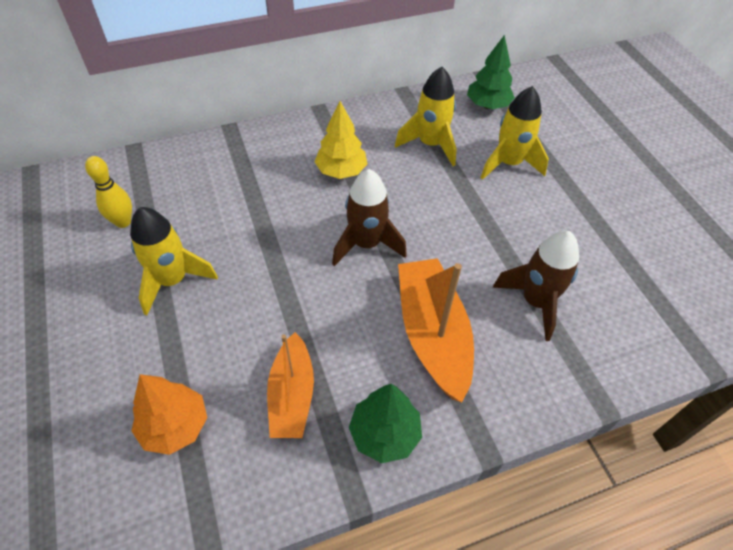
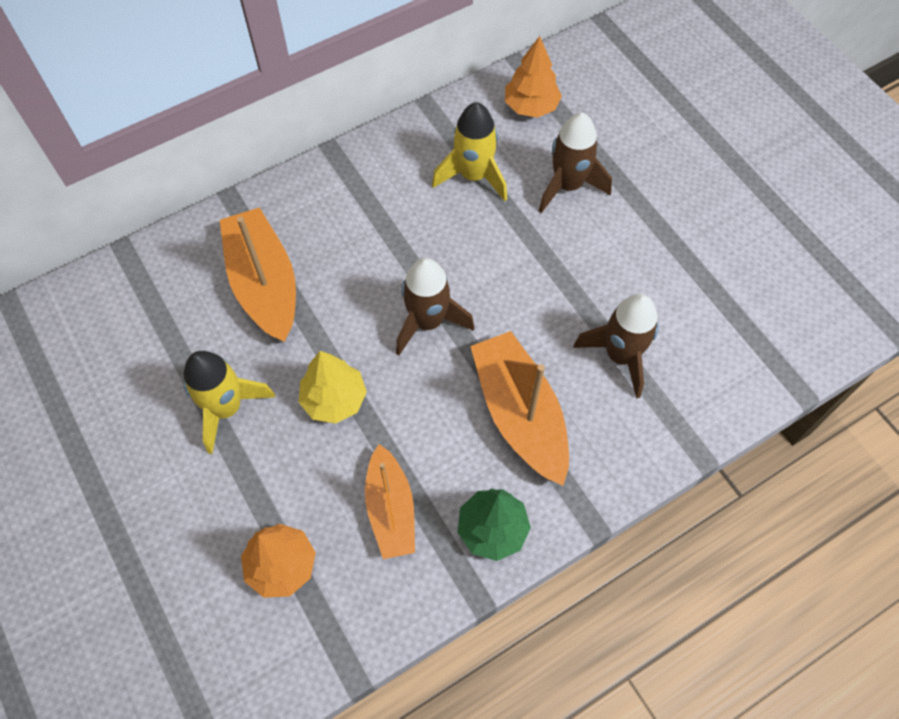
camera: 10 degrees left, 10 degrees up
yellow bowling pin [85,156,132,228] -> none
yellow tree [315,101,368,179] -> yellow tree moved to [299,351,367,424]
green tree [467,35,515,109] -> orange tree [505,36,562,118]
yellow rocket [480,86,549,180] -> brown rocket [539,113,612,213]
none -> orange boat [220,207,296,342]

